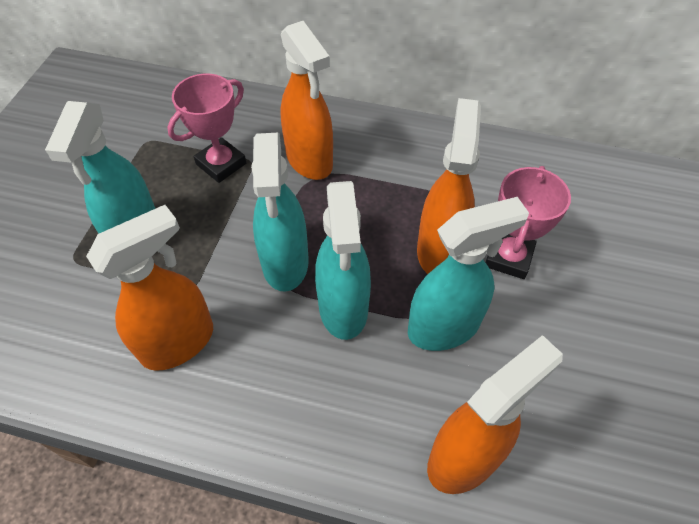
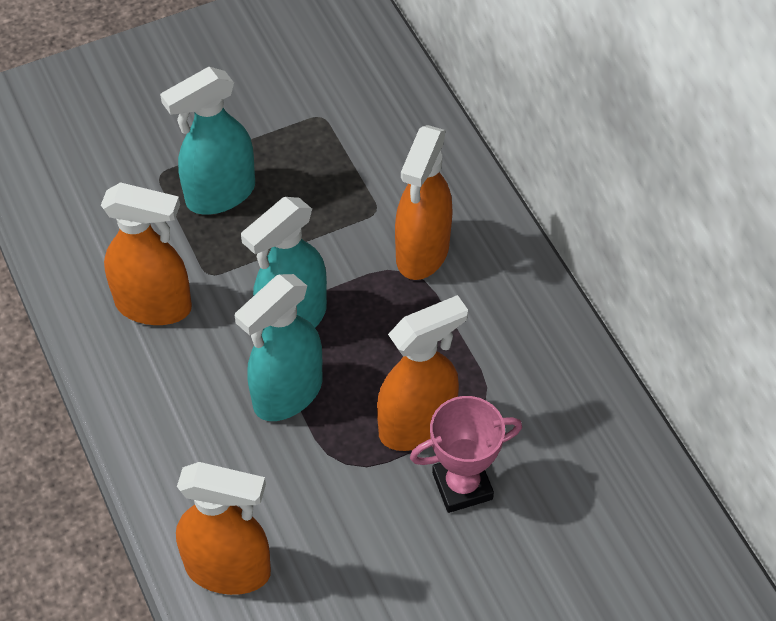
camera: 50 degrees right, 0 degrees up
pink trophy [167,73,246,183] -> none
turquoise spray bottle [408,197,529,351] -> none

